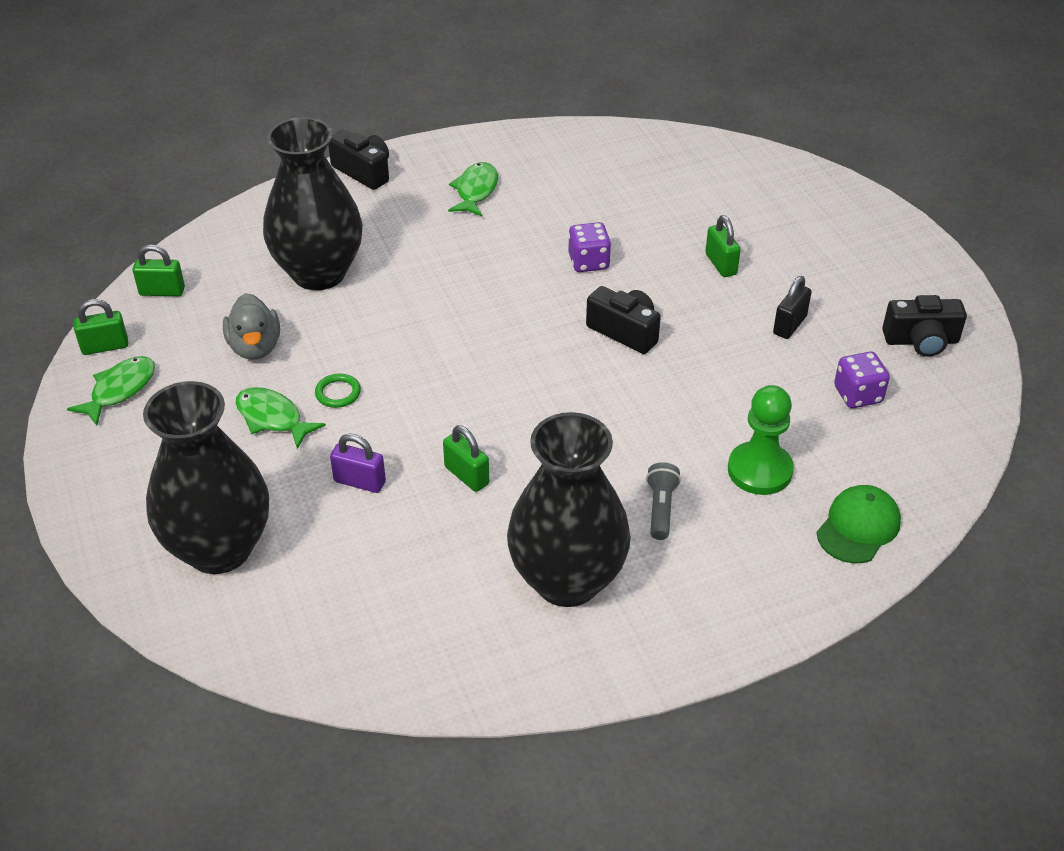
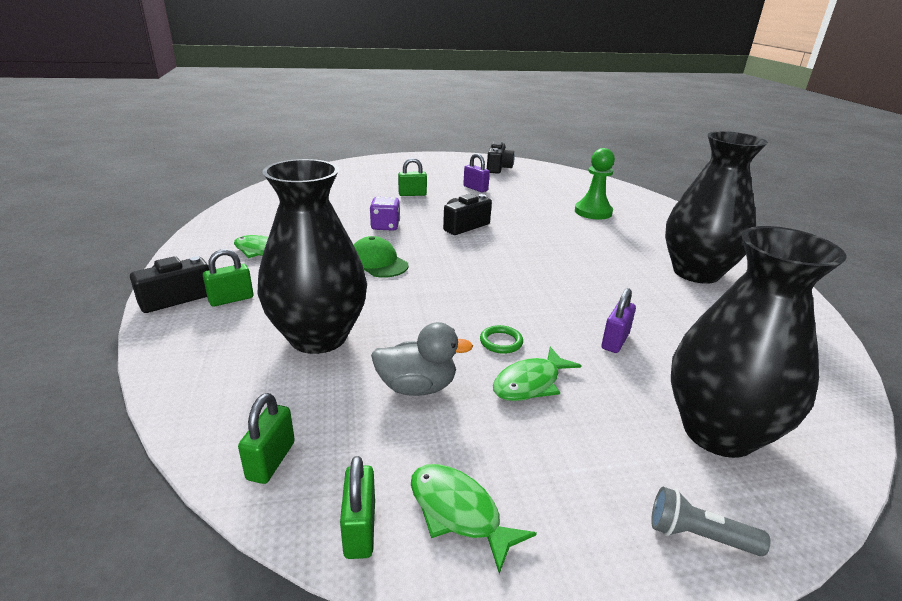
camera: 80 degrees left, 15 degrees down
green padlock [443,425,489,492] -> green padlock moved to [203,249,253,307]
grey flashlight [646,462,681,540] -> grey flashlight moved to [651,487,771,556]
black padlock [773,276,812,339] -> purple padlock [463,153,490,192]
green cap [817,485,901,563] -> green cap moved to [354,236,409,278]
purple dice [834,352,890,408] -> none

